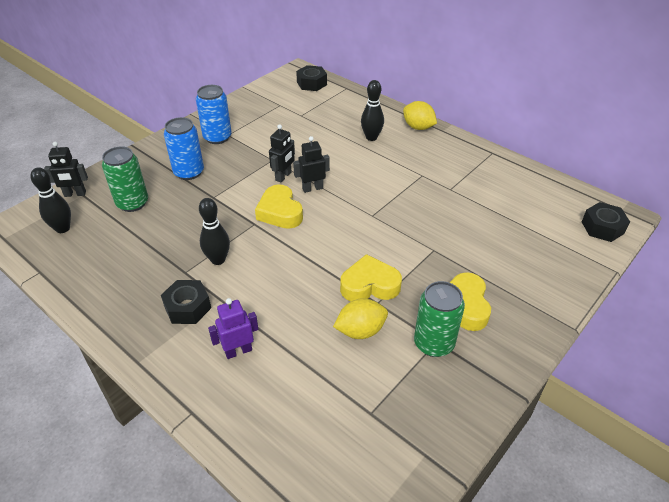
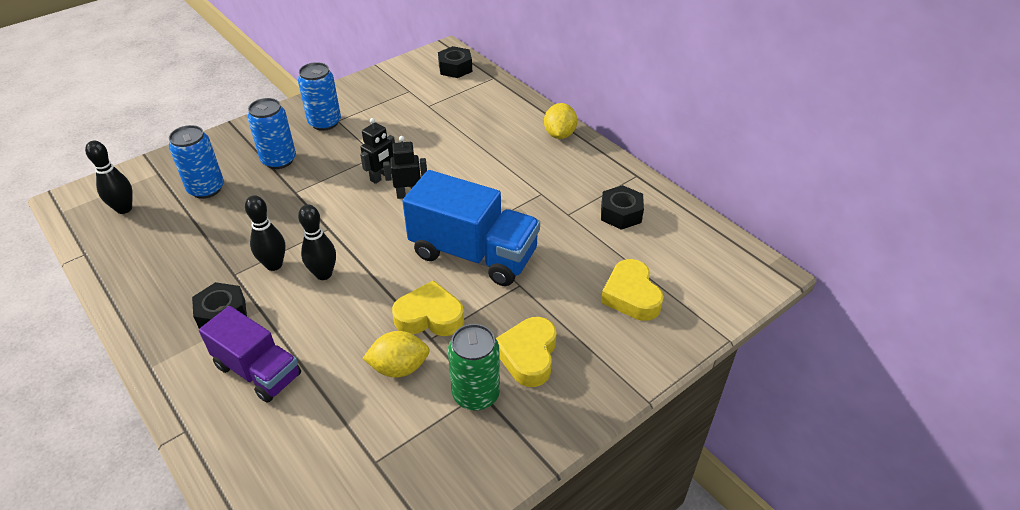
camera: 10 degrees right, 0 degrees up
black robot [44,142,88,197] -> none
green can [102,146,148,212] -> blue can [169,125,224,199]
purple robot [208,298,258,359] -> purple truck [199,306,301,403]
yellow heart [255,184,303,229] -> yellow heart moved to [601,259,664,321]
black bowling pin [361,80,384,141] -> black bowling pin moved to [298,205,336,280]
yellow lemon [403,101,437,130] -> yellow lemon turned 45 degrees clockwise [544,103,577,139]
black nut [582,202,630,242] -> black nut moved to [601,185,644,230]
none -> blue truck [402,170,540,286]

